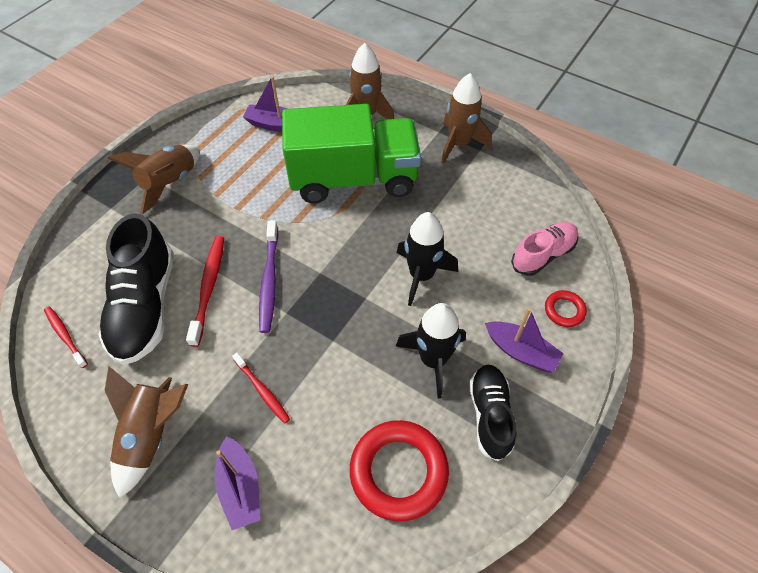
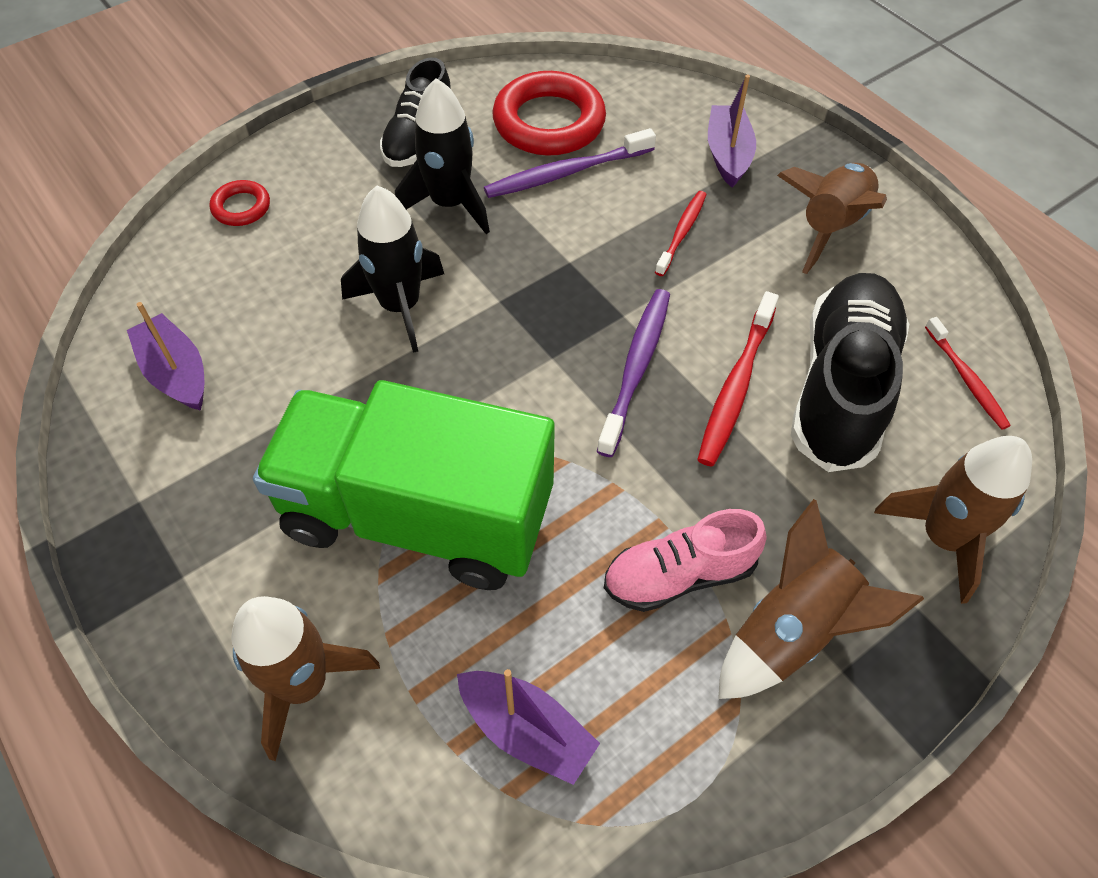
camera: 160 degrees left, 0 degrees up
red toothbrush [232,353,290,424] -> red toothbrush turned 45 degrees clockwise [655,191,707,276]
brown rocket [441,73,492,164] -> brown rocket moved to [874,436,1032,604]
purple boat [485,308,564,373] -> purple boat moved to [127,302,204,411]
pink shoe [511,222,578,276] -> pink shoe moved to [604,509,767,612]
none -> purple toothbrush [484,128,656,198]

